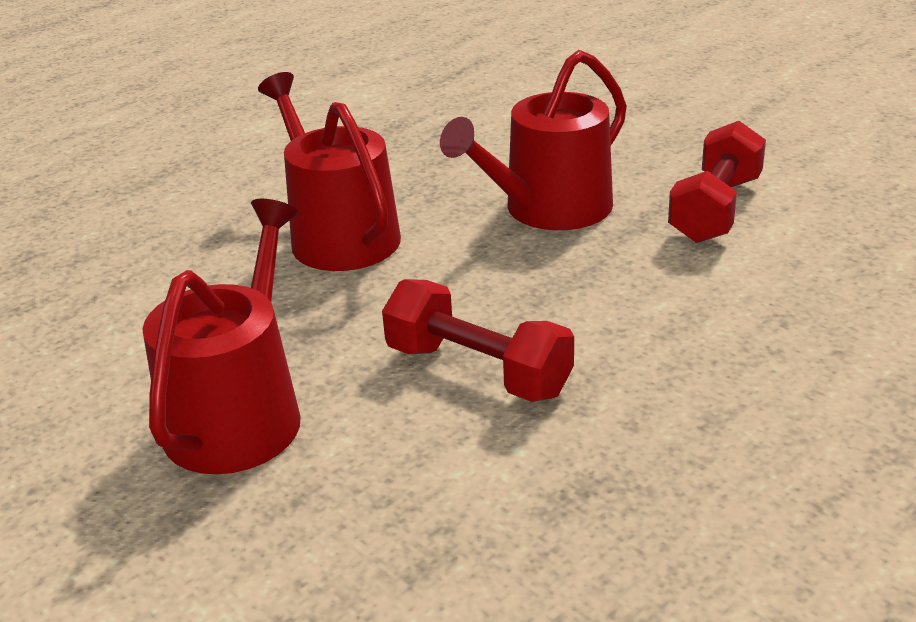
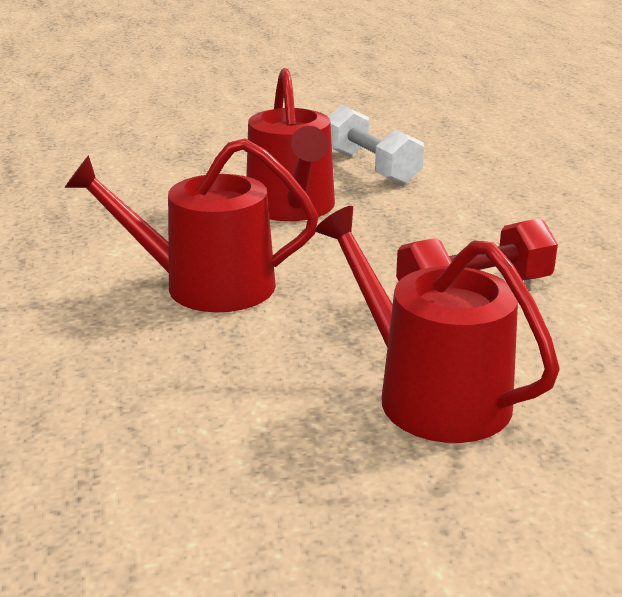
camera: 60 degrees left, 5 degrees down
red dumbbell [668,121,766,243] -> white dumbbell [328,105,424,185]

